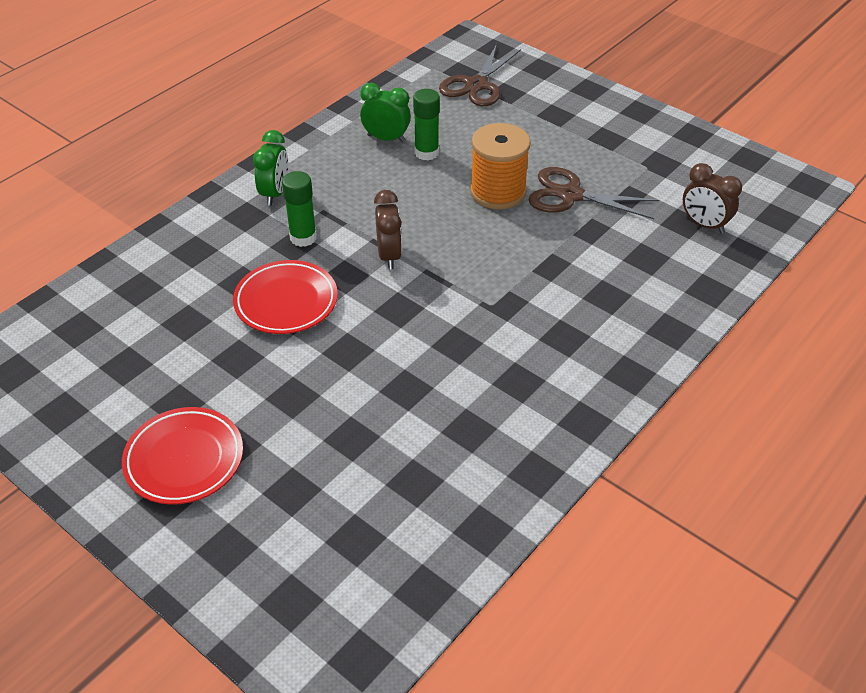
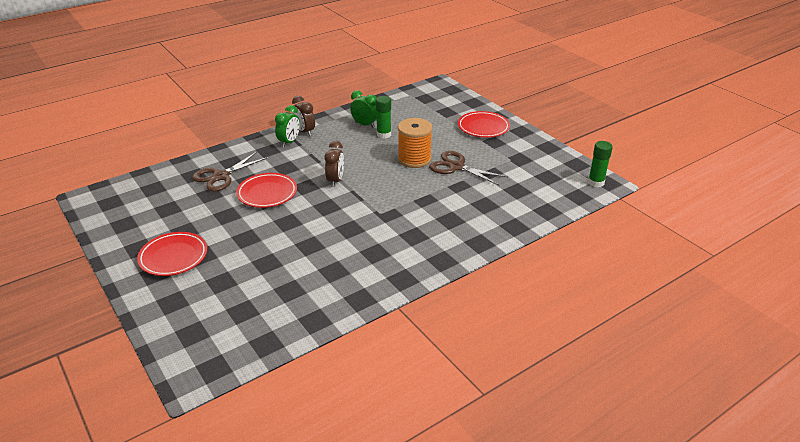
camera: 15 degrees right, 10 degrees down
green glue stick [282,171,317,247] -> green glue stick moved to [588,141,613,187]
brown scissors [439,44,521,106] -> brown scissors moved to [192,152,269,192]
brown clock [683,163,742,234] -> brown clock moved to [292,96,315,136]
none -> red plate [458,111,510,137]

